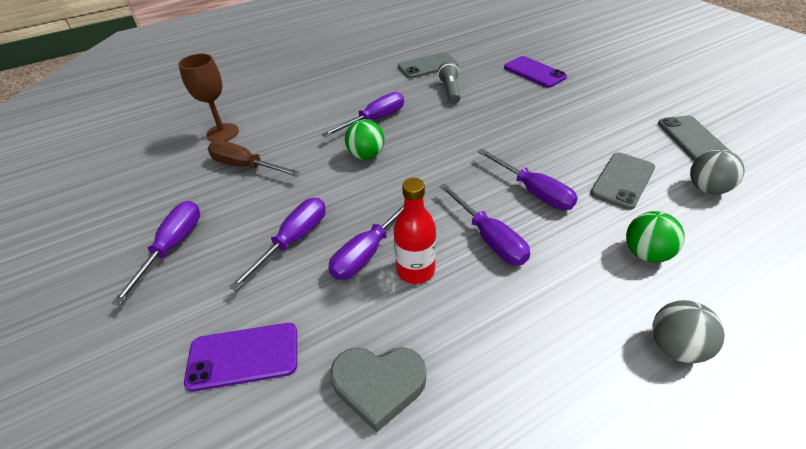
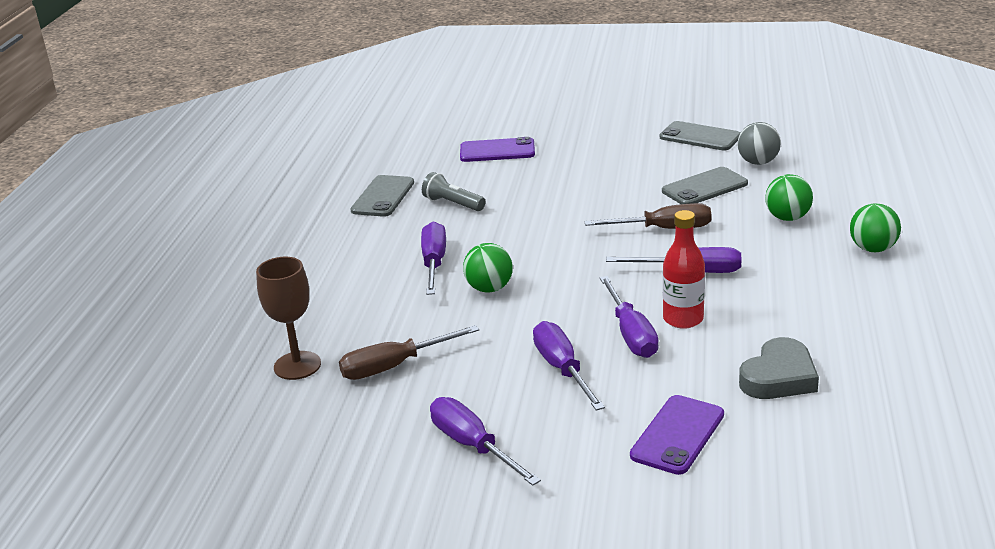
camera: 50 degrees left, 15 degrees down
purple screwdriver [477,149,578,210] -> brown screwdriver [585,203,711,229]
grey phone [590,152,655,210] -> grey phone turned 75 degrees clockwise [662,167,748,204]
grey ball [653,300,725,363] -> green ball [850,203,901,252]

